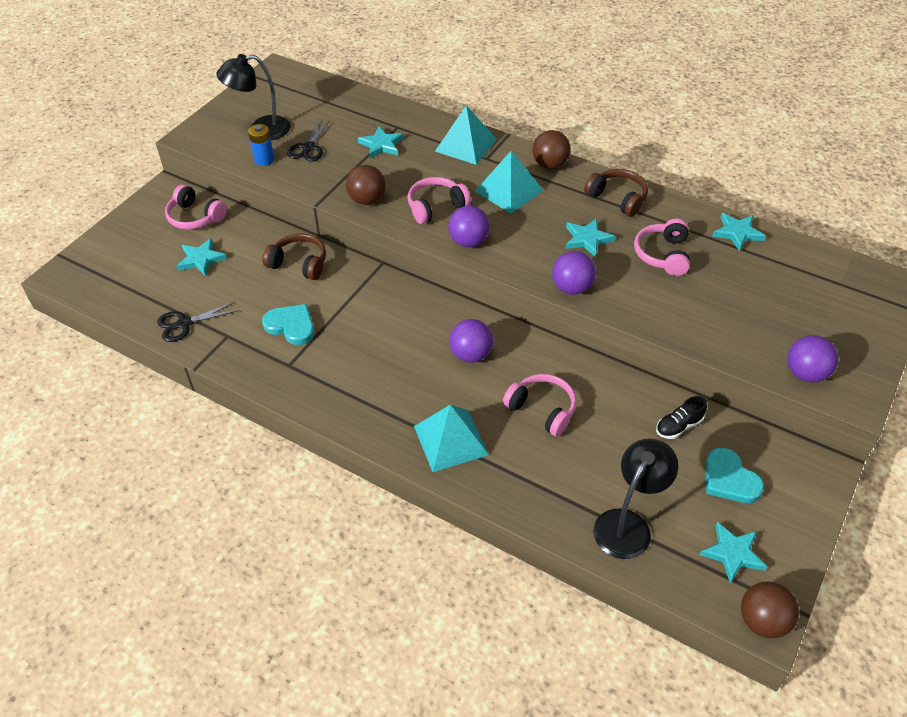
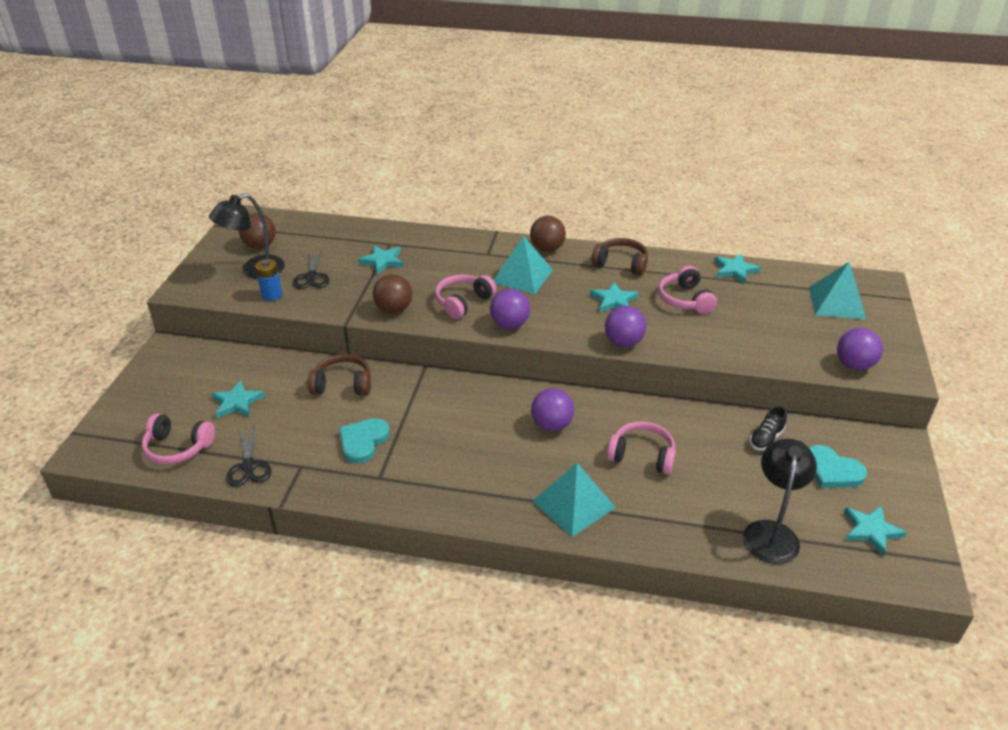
camera: 20 degrees left, 10 degrees down
black scissors [157,302,239,342] -> black scissors turned 60 degrees counterclockwise [226,424,271,487]
pink headphones [165,185,227,230] -> pink headphones moved to [142,414,215,464]
turquoise heart [262,304,314,345] -> turquoise heart turned 75 degrees counterclockwise [339,418,390,464]
turquoise pyramid [435,105,497,165] -> turquoise pyramid moved to [809,262,866,319]
brown ball [741,581,799,638] -> brown ball moved to [239,213,276,249]

